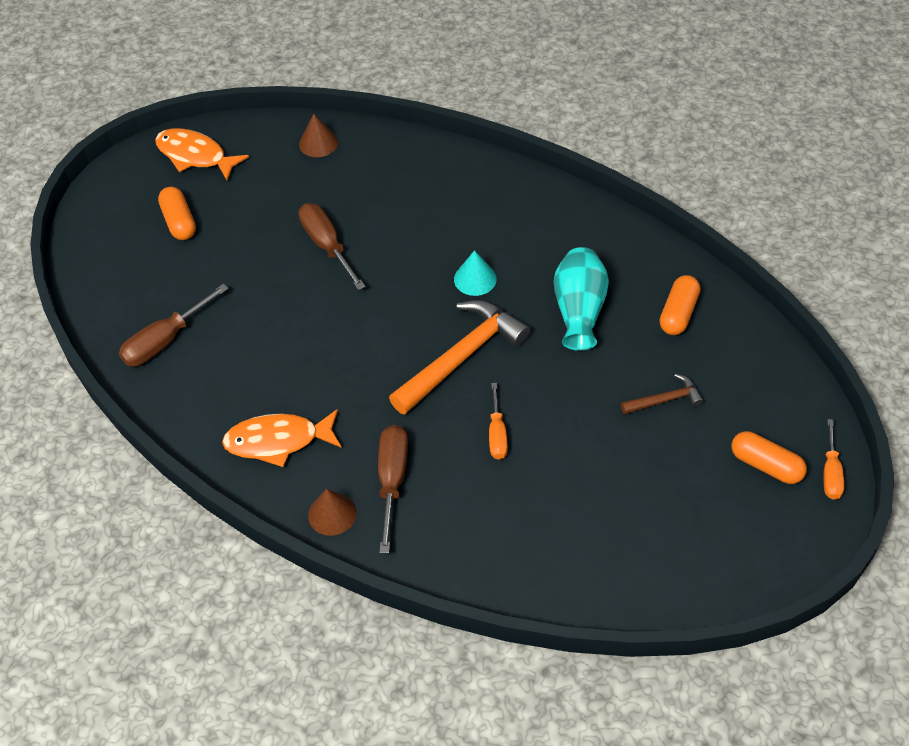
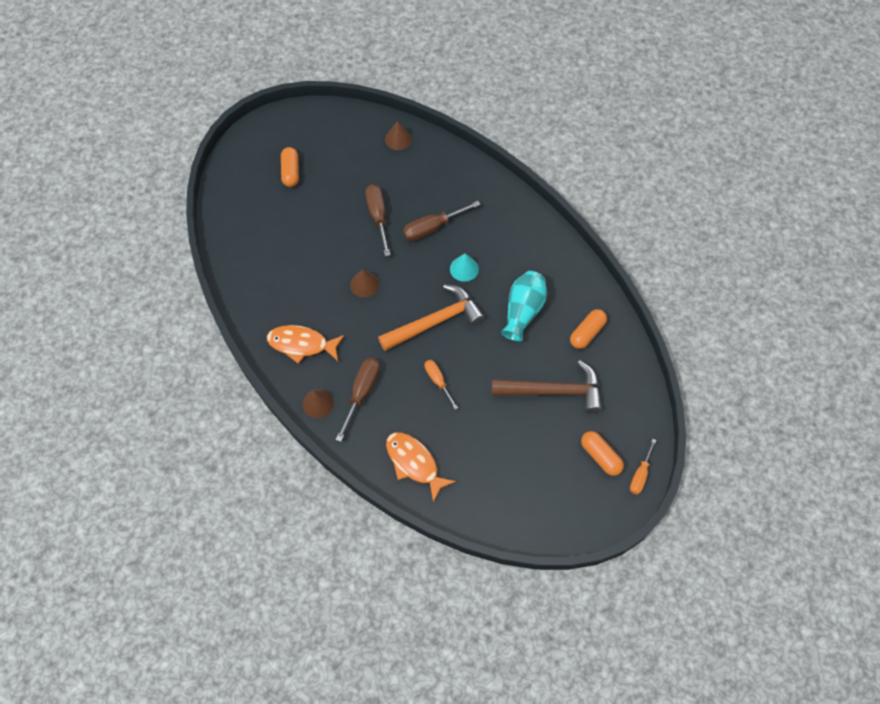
camera: 15 degrees right, 10 degrees up
brown screwdriver [119,284,229,367] -> brown screwdriver moved to [403,201,480,241]
orange fish [155,128,249,181] -> orange fish moved to [386,432,456,502]
orange screwdriver [489,383,508,460] -> orange screwdriver turned 135 degrees clockwise [424,360,458,410]
brown hammer [621,374,704,415] -> brown hammer [492,360,602,413], size x2.01
none -> brown cone [350,269,379,298]

